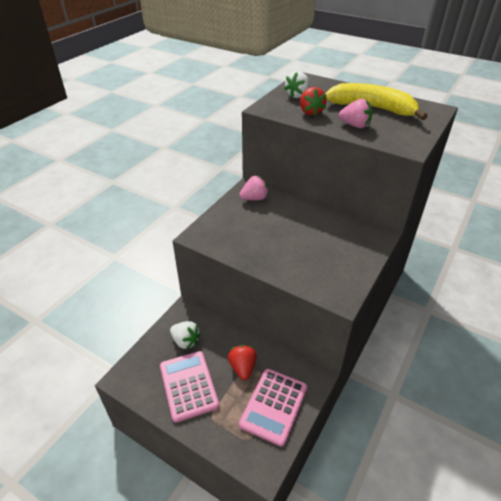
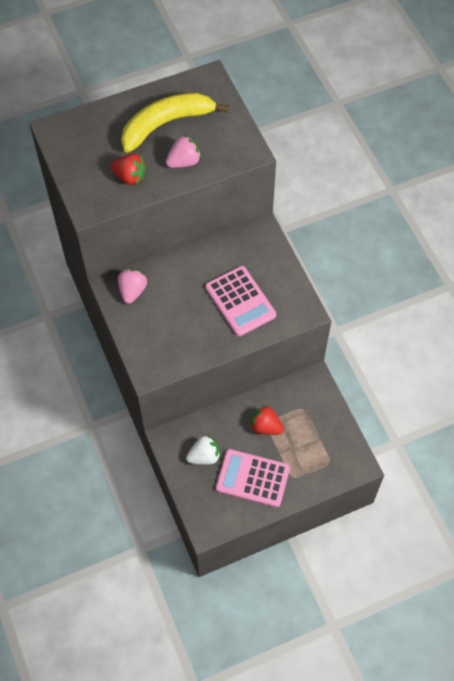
camera: 55 degrees left, 20 degrees up
pink calculator [239,369,307,446] -> pink calculator moved to [205,266,276,336]
white strawberry [284,71,309,98] -> none

